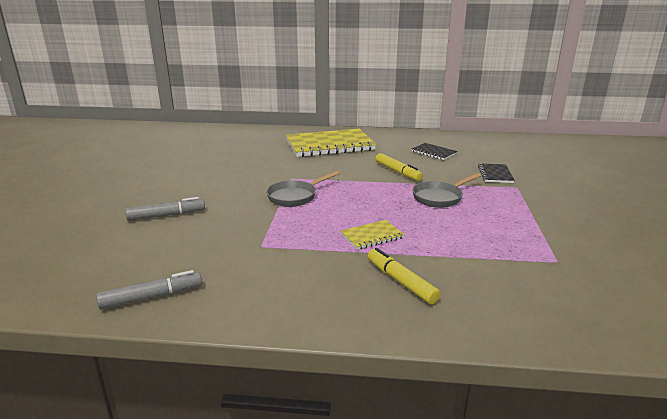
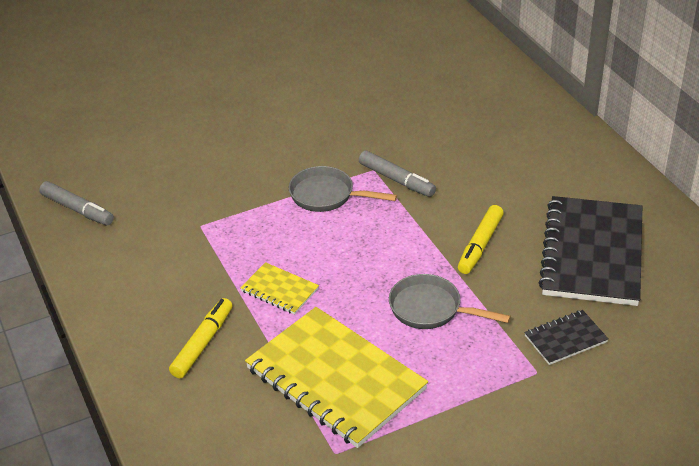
camera: 60 degrees right, 15 degrees up
grey marker [125,197,205,221] -> grey marker moved to [359,151,436,197]
yellow notebook [286,128,376,157] -> yellow notebook moved to [245,307,428,448]
black notebook [412,143,457,160] -> black notebook [538,196,642,306], size x2.18

